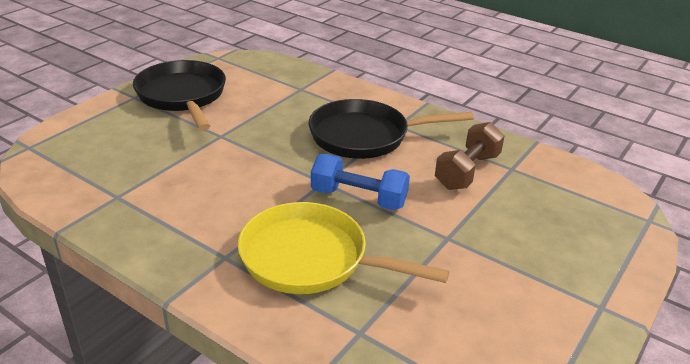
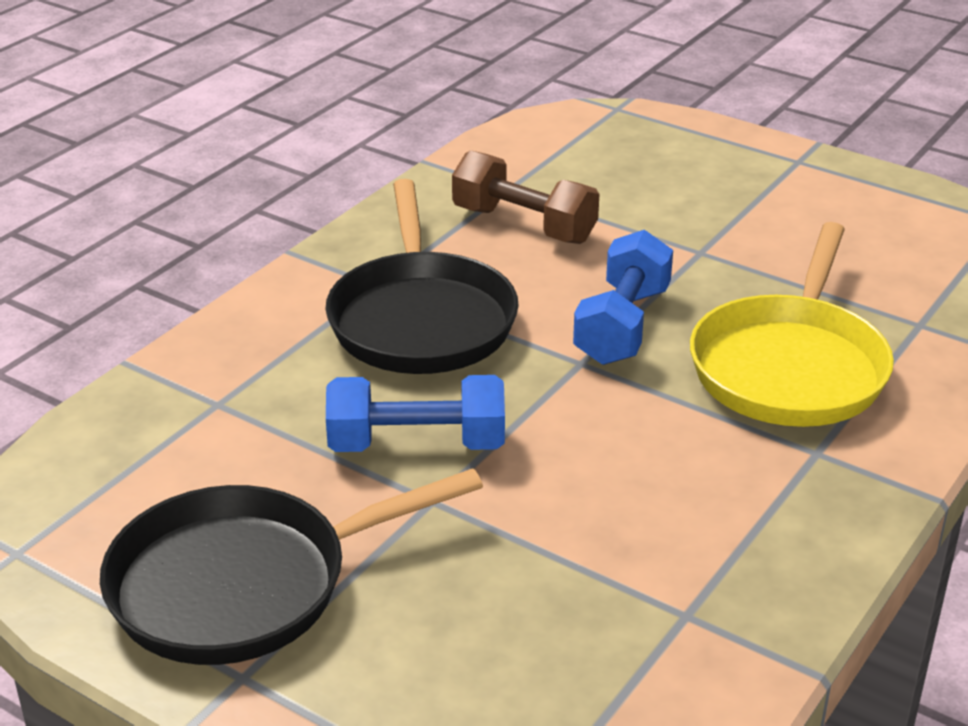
camera: 90 degrees left, 0 degrees up
none -> blue dumbbell [326,375,505,452]

